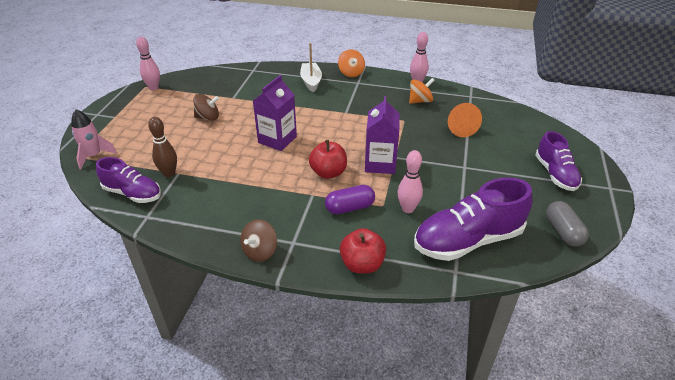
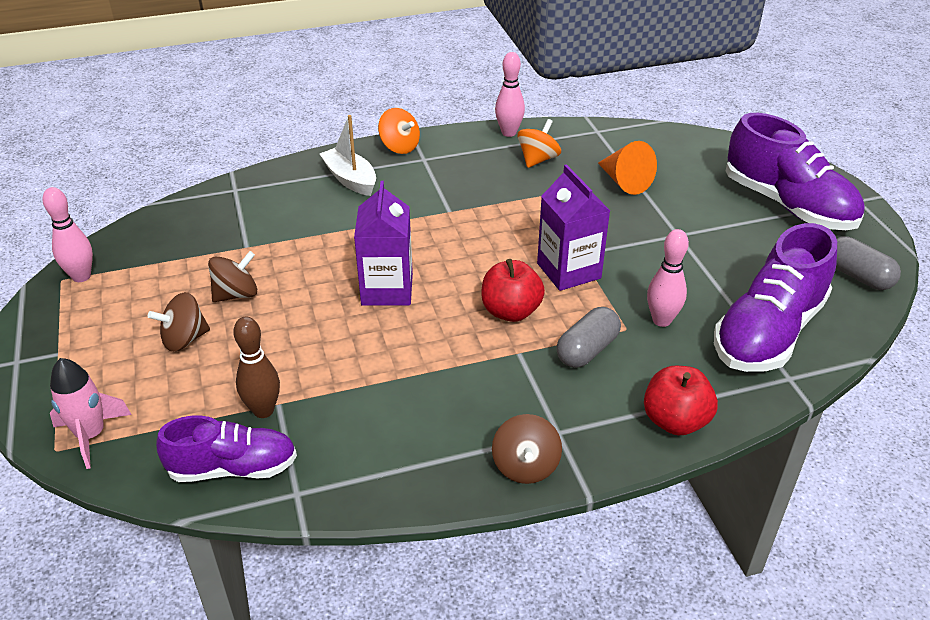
camera: 30 degrees left, 0 degrees up
purple capsule [325,185,375,214] -> grey capsule [556,307,621,368]
purple shoe [535,131,582,191] -> purple shoe [726,113,864,230], size x1.60
none -> brown spinning top [148,292,210,352]

